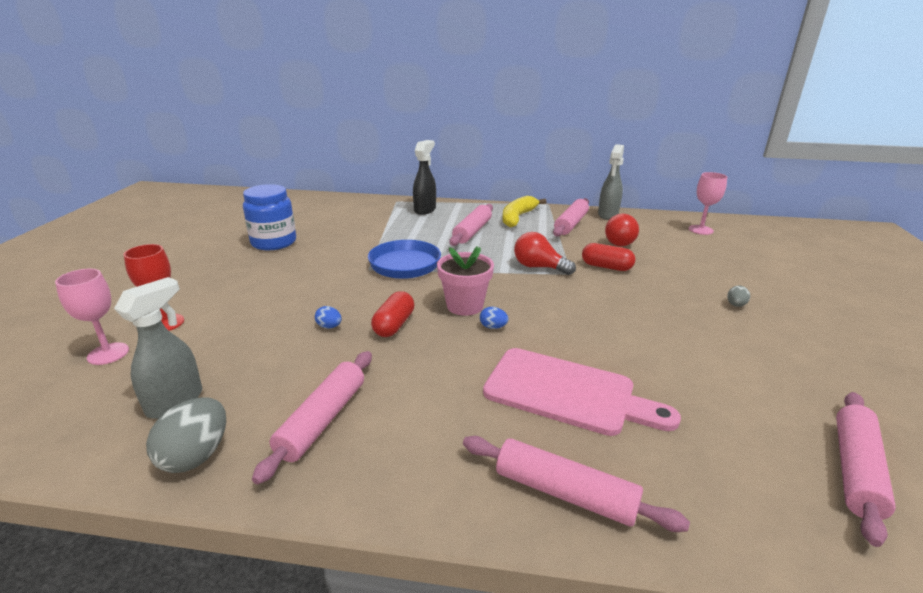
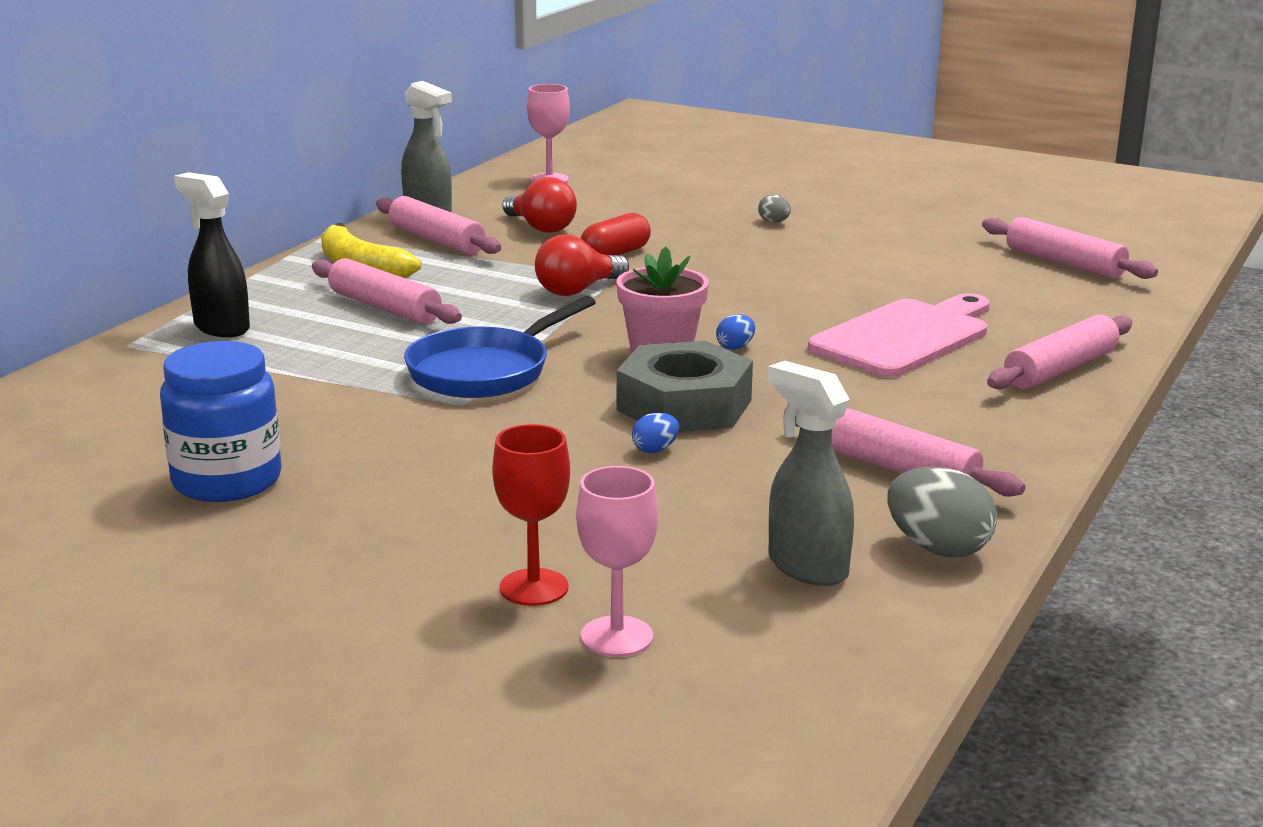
camera: 70 degrees left, 5 degrees down
red capsule [371,291,414,337] -> grey nut [617,341,753,432]

